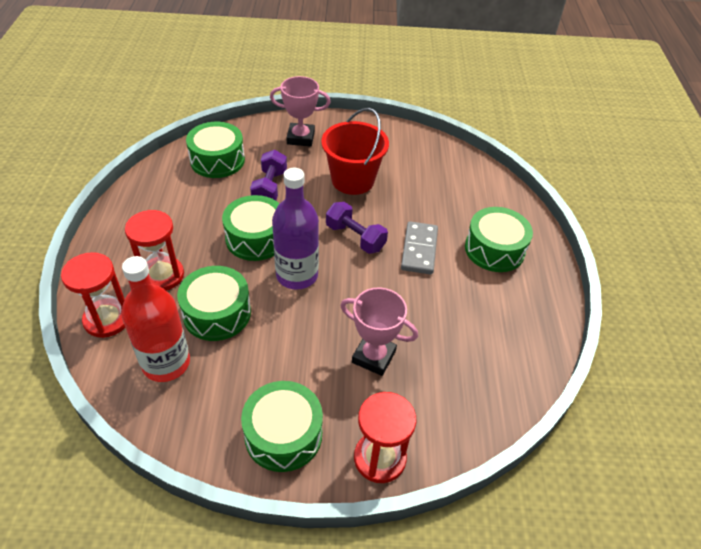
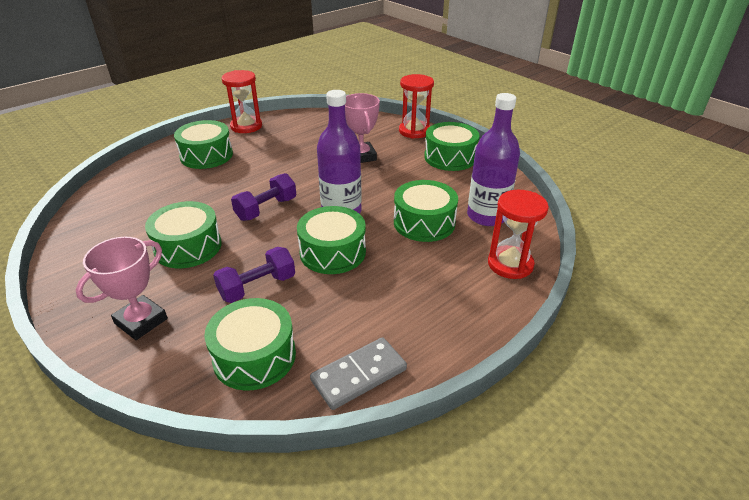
camera: 130 degrees left, 10 degrees down
red bottle [121,256,190,382] -> purple bottle [467,93,520,226]
red hourglass [125,210,184,291] -> red hourglass moved to [222,70,262,133]
pink trophy [270,76,331,147] -> pink trophy turned 75 degrees clockwise [76,237,168,340]
red bucket [321,108,389,195] -> green drum [145,201,222,268]
purple dumbbell [326,202,388,254] -> purple dumbbell turned 45 degrees clockwise [231,173,296,221]
grey domino [401,221,438,275] -> grey domino moved to [310,337,407,410]

